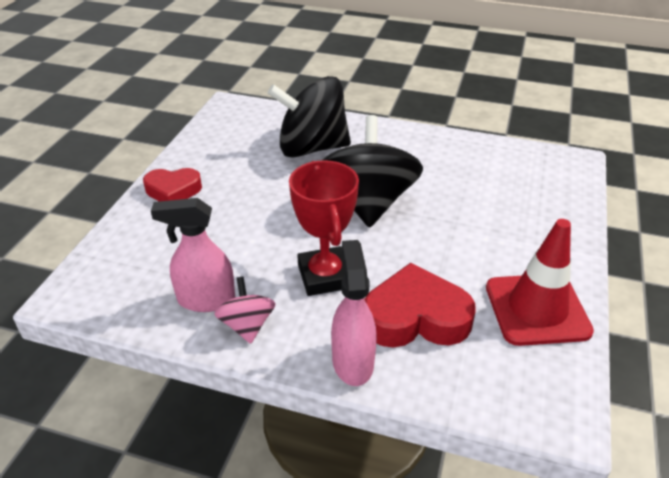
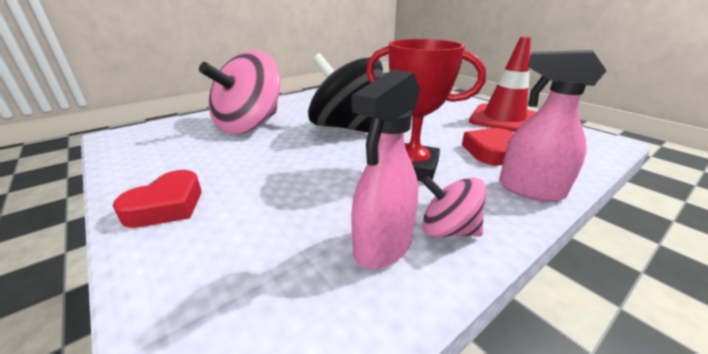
camera: 55 degrees left, 10 degrees down
black spinning top [267,76,351,158] -> pink spinning top [199,50,281,134]
red heart [364,263,476,348] -> red heart [462,128,514,165], size x0.64

